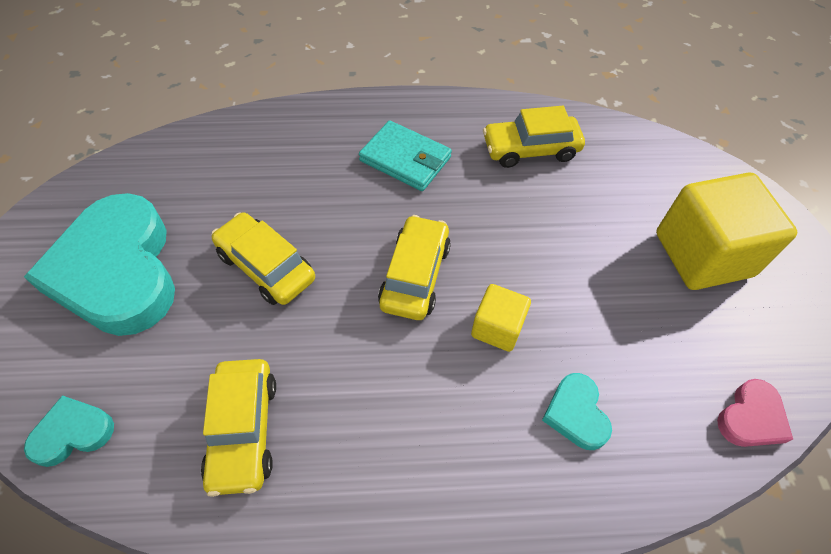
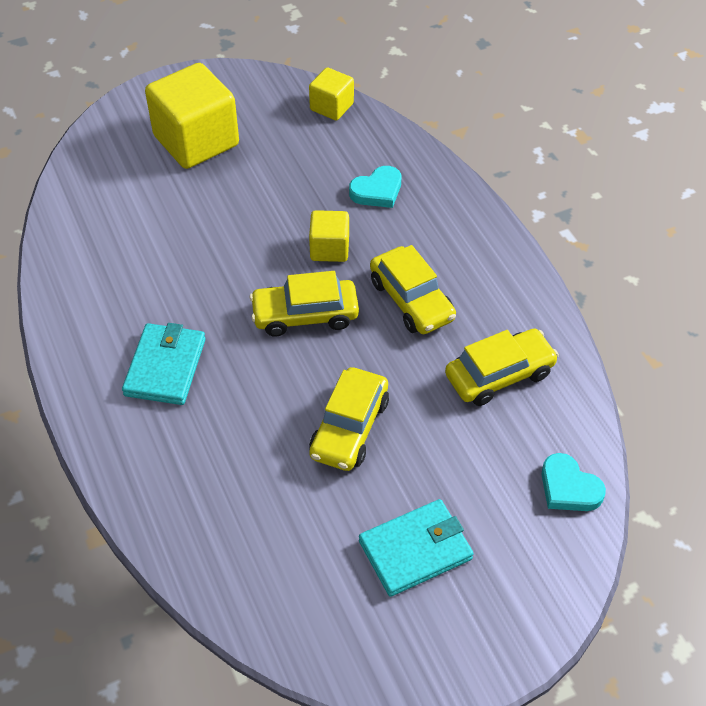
camera: 110 degrees left, 5 degrees down
turquoise heart [24,193,175,336] -> turquoise wallet [359,499,474,597]
yellow car [483,106,585,168] -> yellow car moved to [370,245,456,334]
pink heart [717,379,793,447] -> yellow cube [309,67,354,120]

